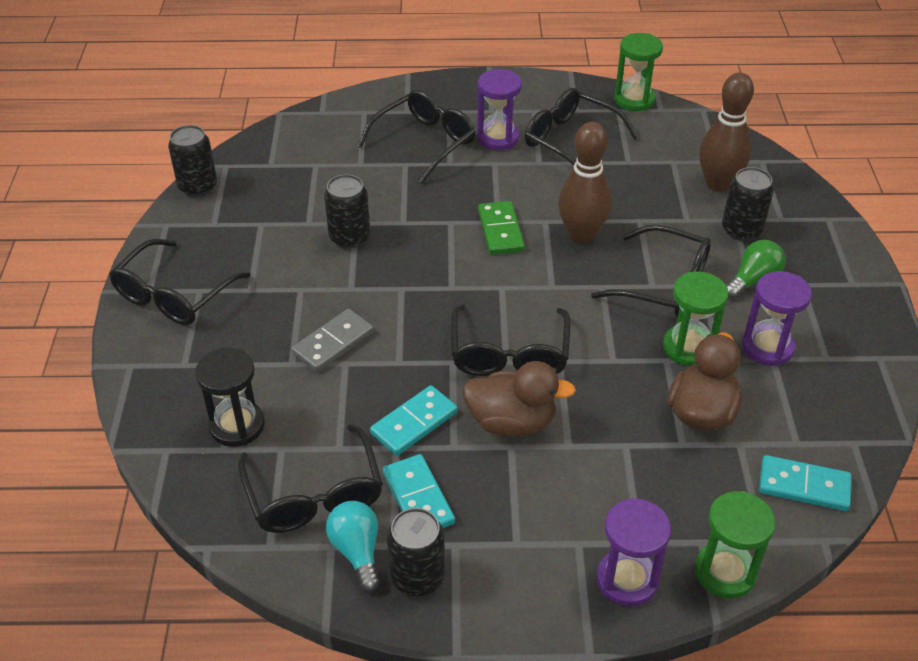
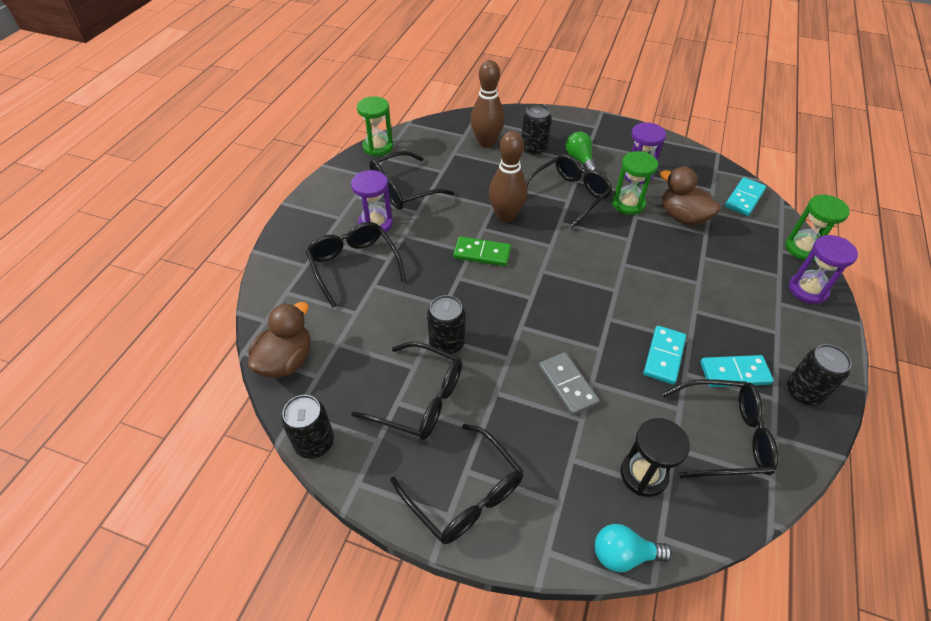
camera: 70 degrees left, 5 degrees up
turquoise light bulb [326,501,380,592] -> turquoise light bulb moved to [595,524,672,573]
turquoise domino [370,385,458,456] -> turquoise domino turned 45 degrees clockwise [643,326,686,385]
black glasses [451,304,570,376] -> black glasses moved to [351,342,462,440]
brown duck [462,361,576,436] -> brown duck moved to [248,302,310,378]

